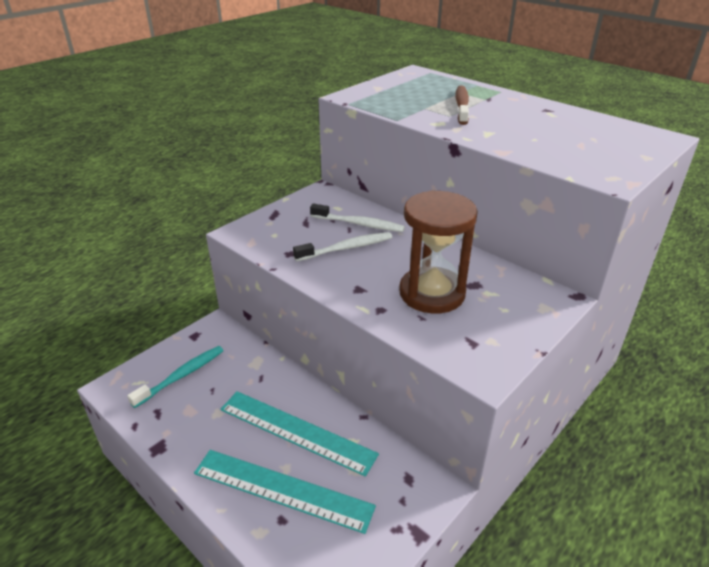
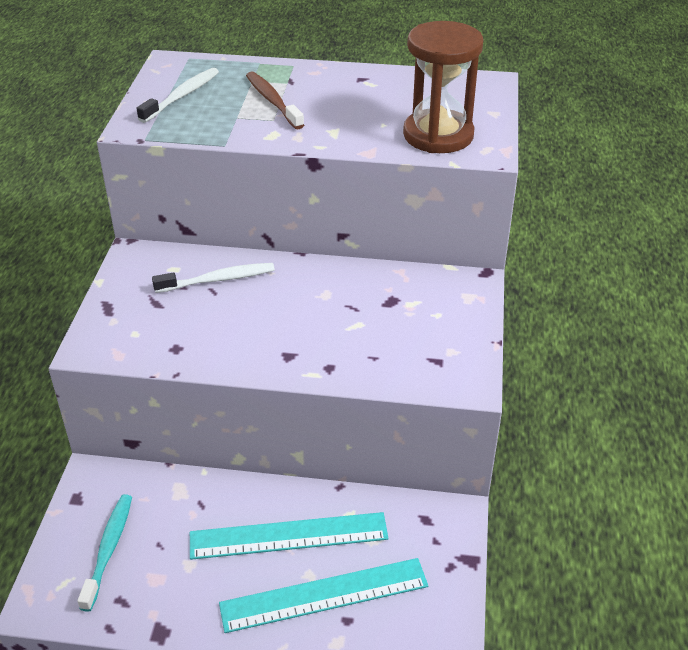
camera: 35 degrees left, 5 degrees up
white toothbrush [293,232,392,261] -> white toothbrush moved to [137,68,219,123]
brown hourglass [399,190,478,314] -> brown hourglass moved to [403,21,484,153]

